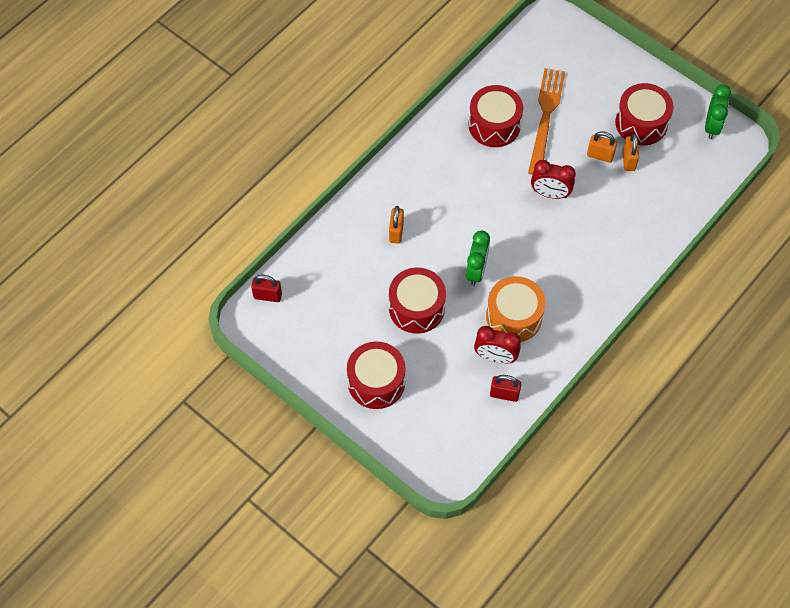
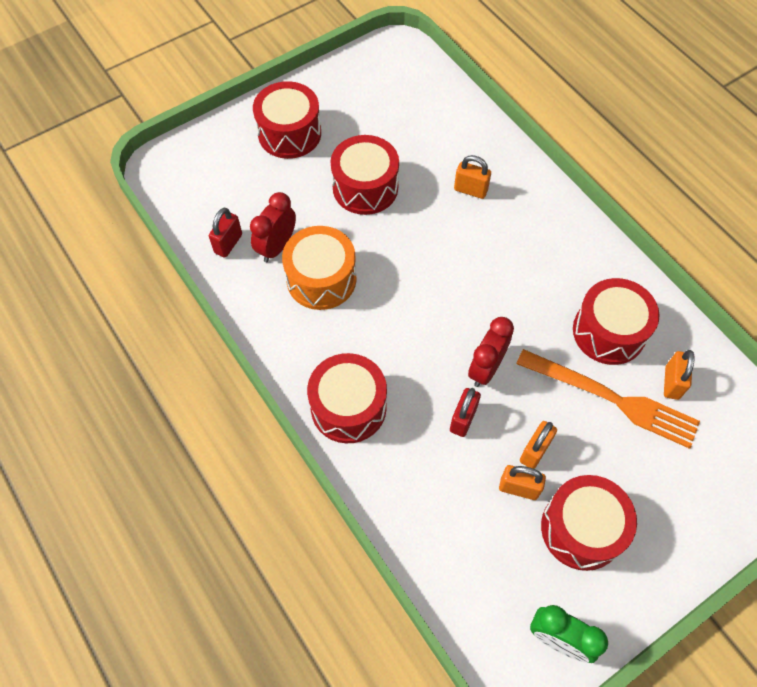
camera: 105 degrees right, 0 degrees up
red padlock [251,275,282,302] -> red padlock moved to [450,388,481,437]
green clock [466,231,490,286] -> none
none -> red drum [307,353,387,443]
none -> orange padlock [664,350,694,400]

